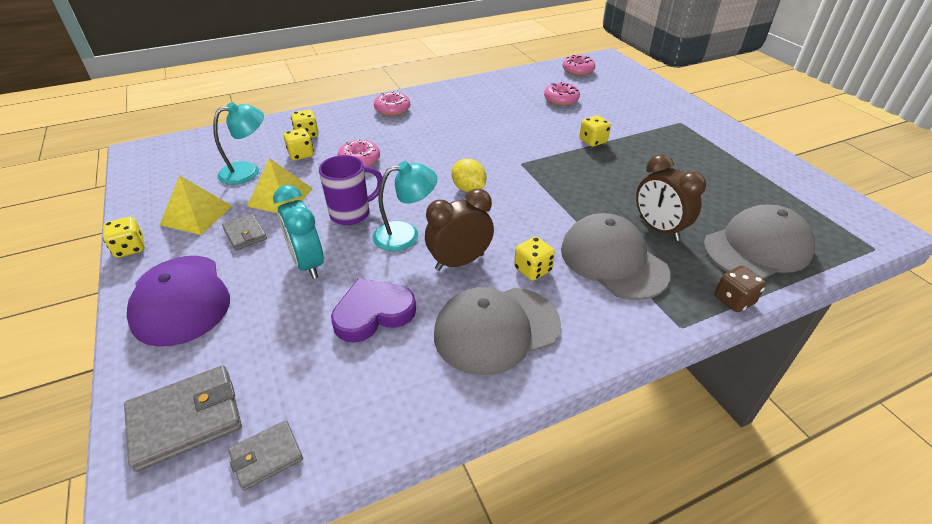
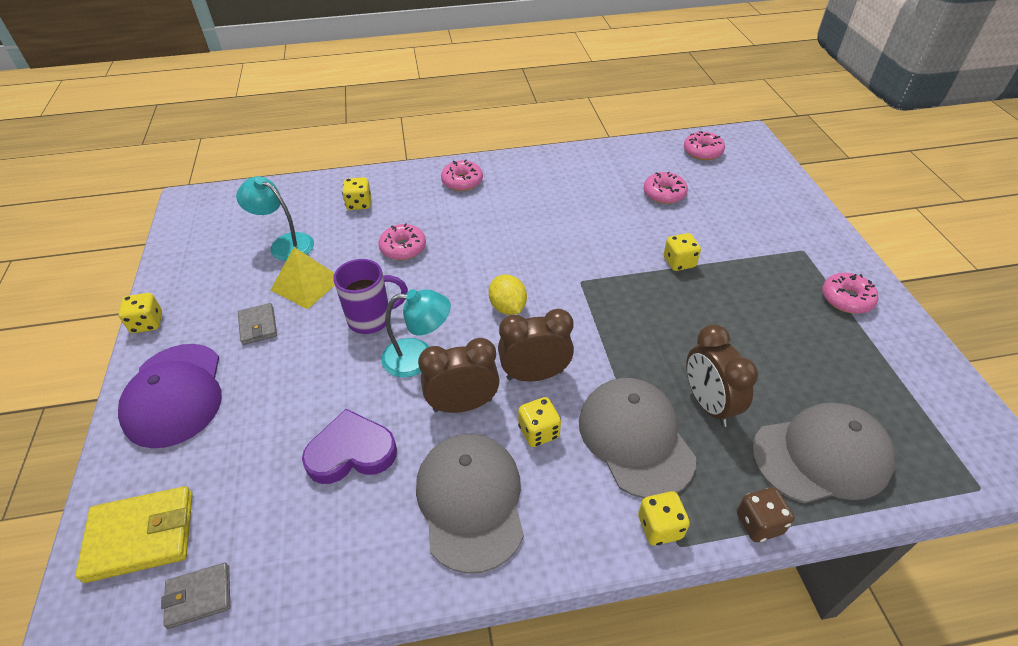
camera: 15 degrees right, 5 degrees up
grey wallet [124,365,242,472] -> yellow wallet [75,486,193,583]
yellow pyramid [160,175,232,235] -> none
turquoise lamp [213,102,264,185] -> turquoise lamp turned 135 degrees counterclockwise [236,176,314,261]
turquoise clock [273,185,324,279] -> none
yellow dice [283,128,314,161] -> yellow dice moved to [638,491,690,546]
grey cap [434,287,561,375] -> grey cap turned 90 degrees clockwise [416,434,524,574]
none -> brown clock [498,309,574,382]
none -> pink donut [822,273,878,314]

